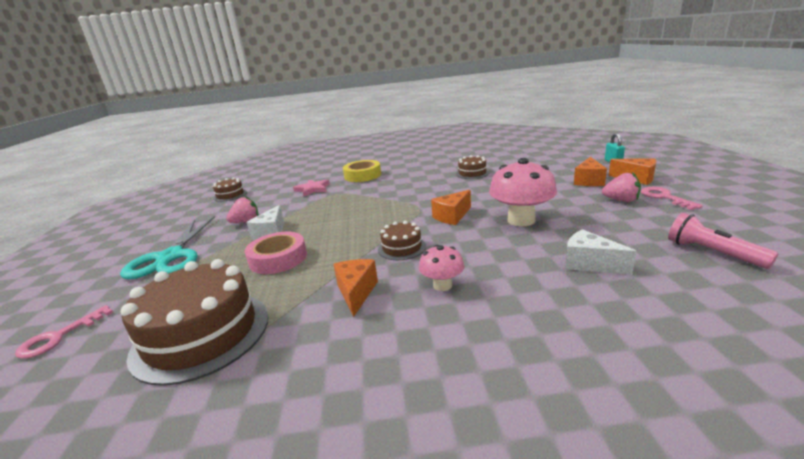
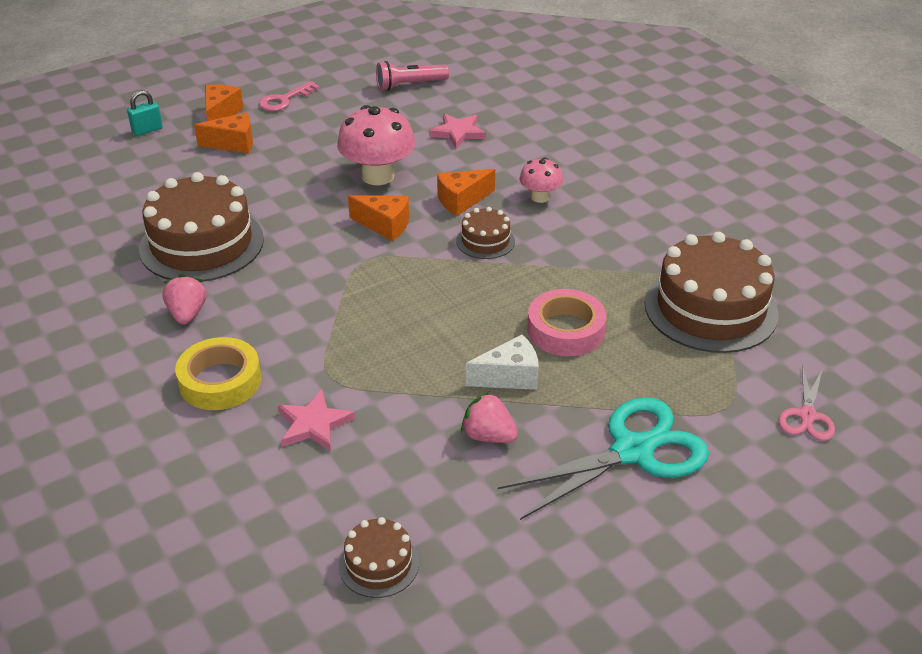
camera: 120 degrees left, 15 degrees up
pink key [15,305,113,359] -> pink scissors [778,366,835,441]
orange cheese [333,259,378,317] -> orange cheese moved to [437,169,495,216]
brown cake [456,155,489,179] -> brown cake [139,172,264,282], size x2.08
white cheese [565,229,636,275] -> pink star [429,113,486,148]
pink strawberry [602,172,641,202] -> pink strawberry moved to [162,274,206,325]
pink flashlight [668,213,778,269] -> pink flashlight turned 45 degrees clockwise [376,61,449,91]

